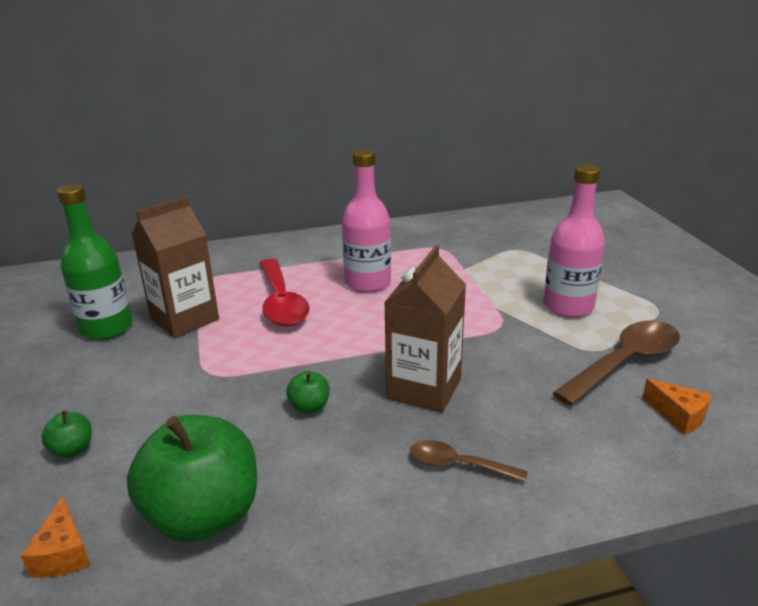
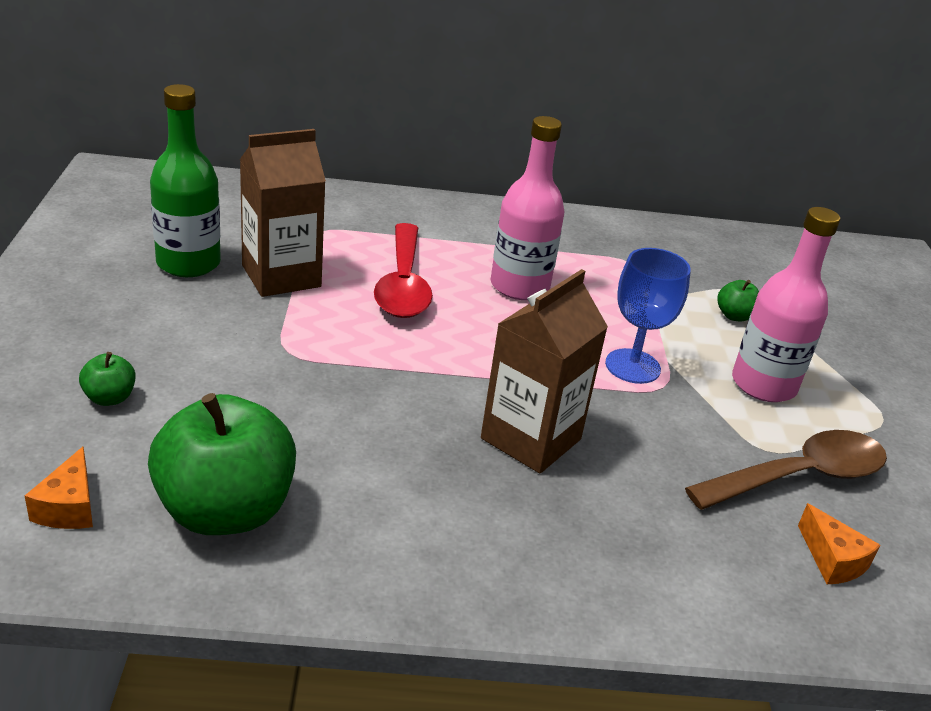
camera: 10 degrees right, 5 degrees up
green apple [286,371,329,413] -> green apple moved to [717,280,759,322]
brown spoon [410,440,528,482] -> none
none -> blue goblet [605,248,691,384]

